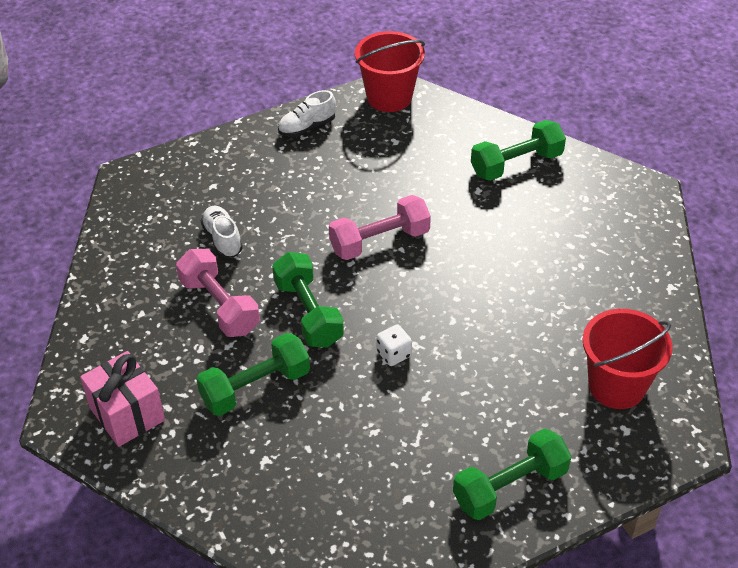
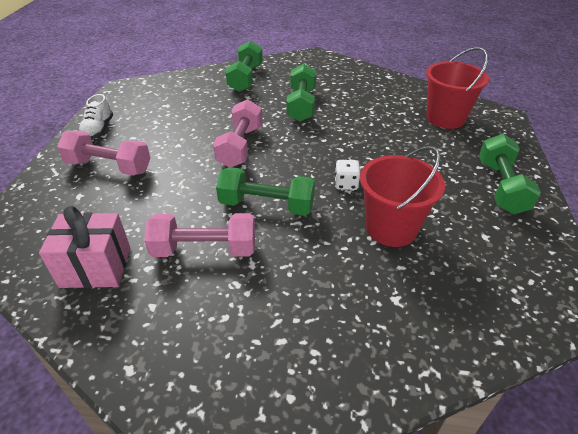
camera: 55 degrees left, 5 degrees down
pink gift [80,351,165,447] -> pink gift moved to [39,206,131,288]
green dumbbell [196,333,310,416] -> green dumbbell moved to [287,64,316,122]
white shoe [201,206,243,257] -> none
red bucket [355,31,425,112] -> red bucket moved to [360,146,445,247]
none -> pink dumbbell [57,131,150,175]

